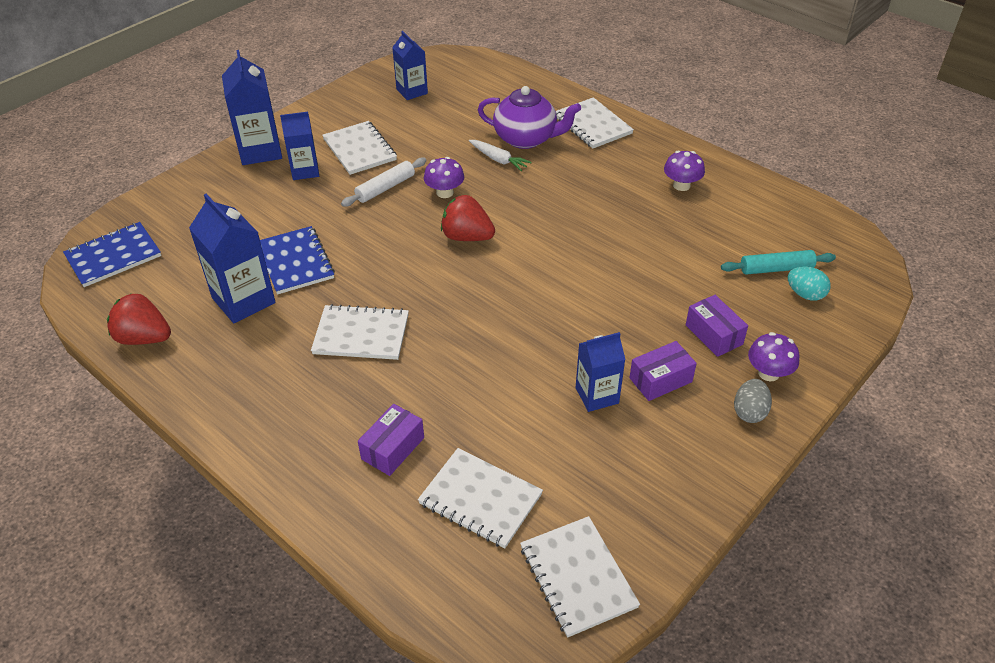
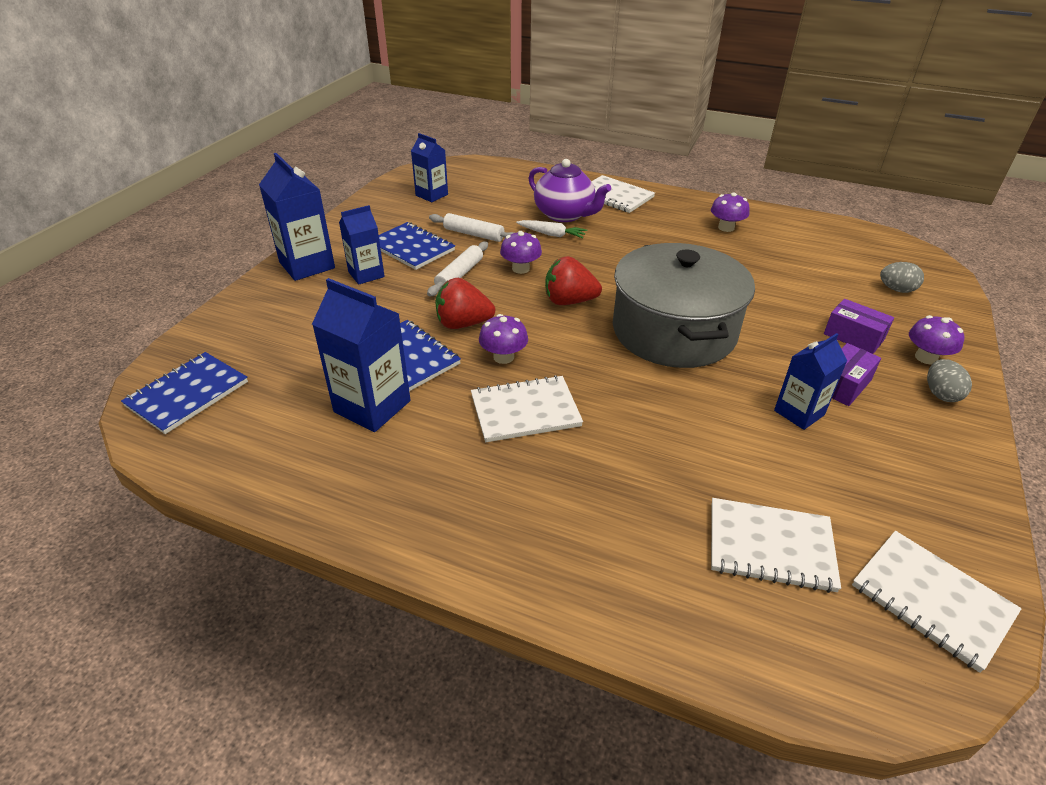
camera: 20 degrees left, 5 degrees down
red strawberry [107,293,171,345] -> red strawberry moved to [435,278,495,329]
white notebook [322,121,397,175] -> blue notebook [379,222,455,270]
purple box [358,404,424,476] -> none
purple teapot [478,86,581,149] -> purple teapot turned 45 degrees clockwise [528,159,611,222]
turquoise rolling pin [721,250,836,275] -> none
turquoise egg [788,266,831,301] -> grey egg [880,262,924,293]
none -> white rolling pin [429,213,514,242]
none -> purple mushroom [479,314,528,364]
none -> grey pot [613,243,755,368]

